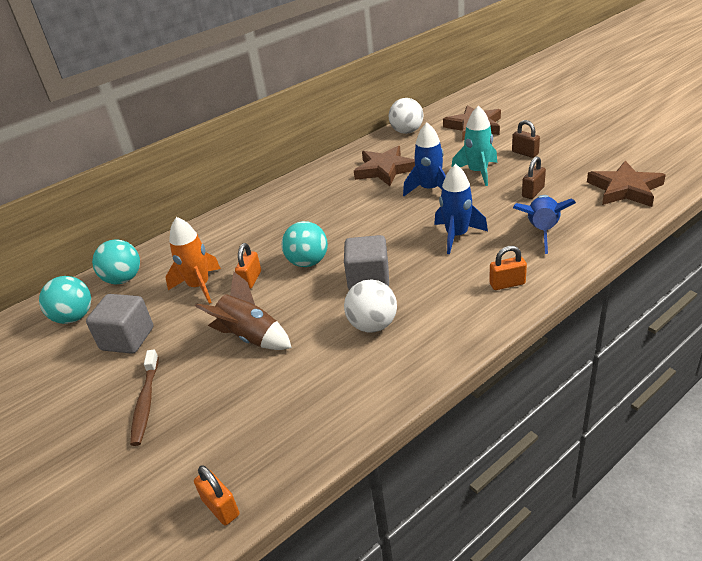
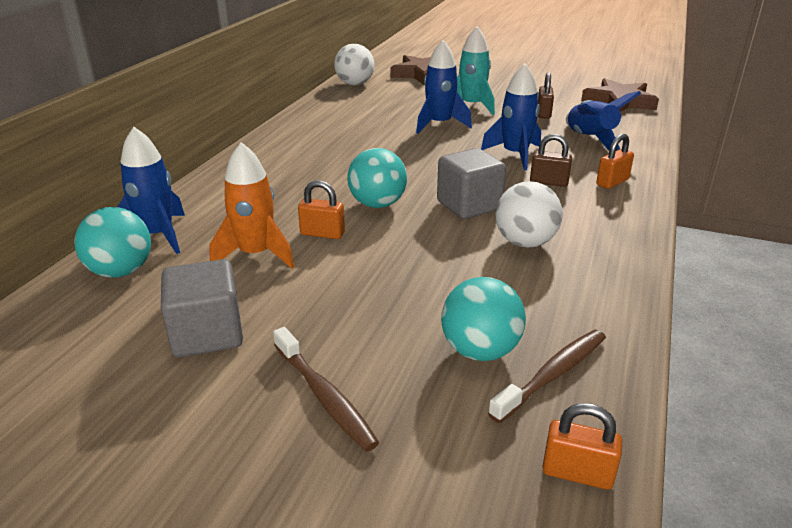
camera: 35 degrees left, 5 degrees down
turquoise ball [39,276,91,324] -> turquoise ball moved to [441,277,526,361]
brown rocket [195,272,292,350] -> none
orange padlock [235,243,261,289] -> orange padlock turned 60 degrees counterclockwise [298,180,345,239]
brown star [354,146,415,186] -> none
brown padlock [512,120,540,158] -> brown padlock moved to [530,134,572,187]
none -> blue rocket [117,127,185,254]
none -> brown toothbrush [488,330,606,423]

